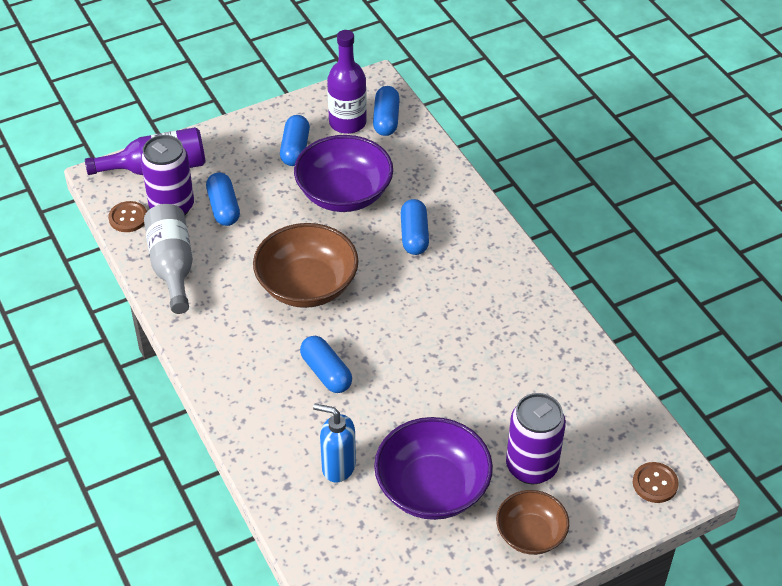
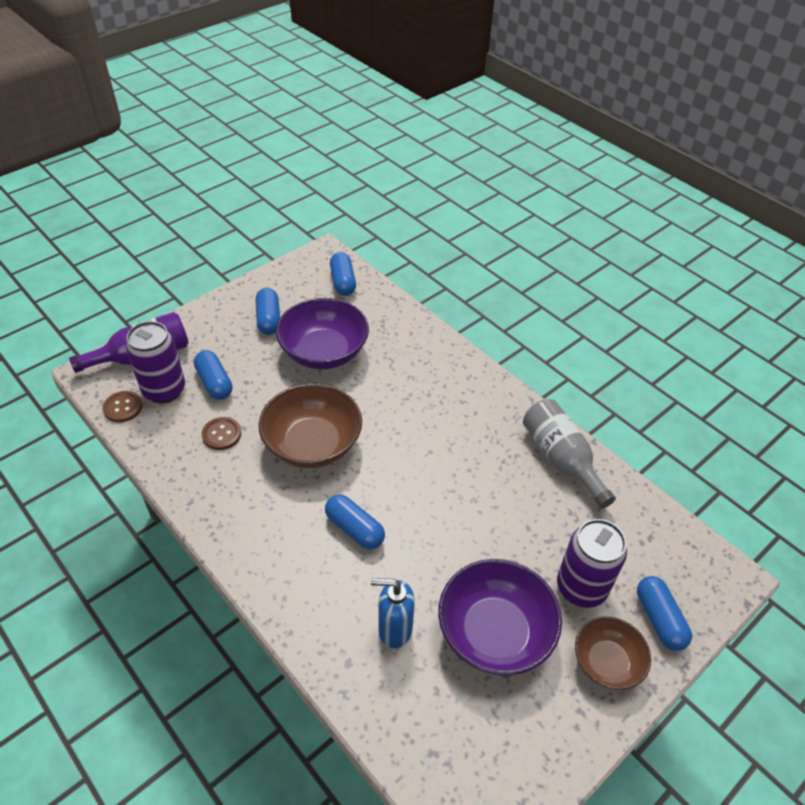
camera: 15 degrees left, 0 degrees up
grey bottle [144,204,193,314] -> grey bottle moved to [523,399,616,509]
purple bottle [327,30,367,134] -> none
blue capsule [401,199,429,255] -> blue capsule moved to [637,576,692,651]
brown button [633,462,679,503] -> brown button moved to [202,417,241,450]

